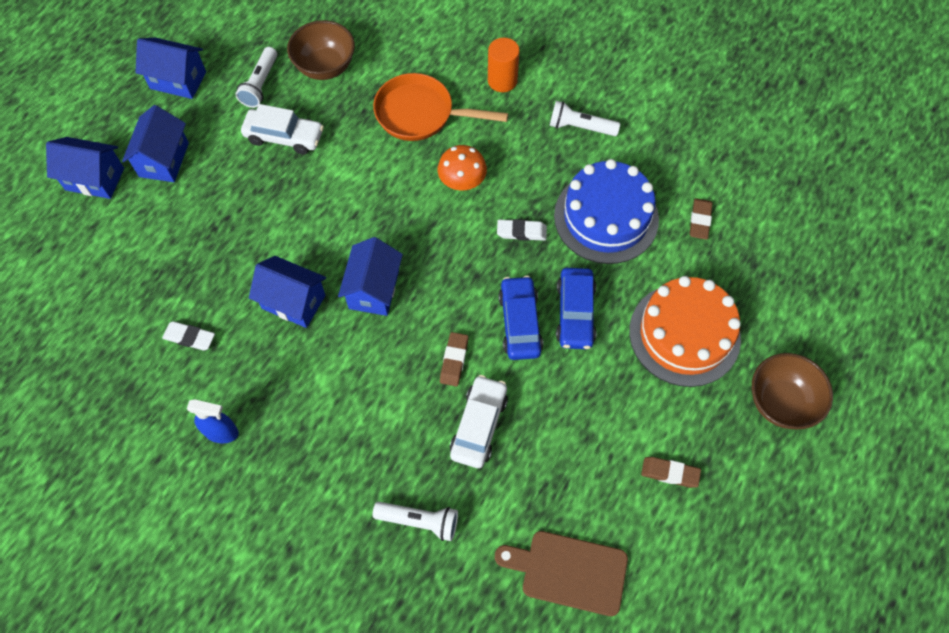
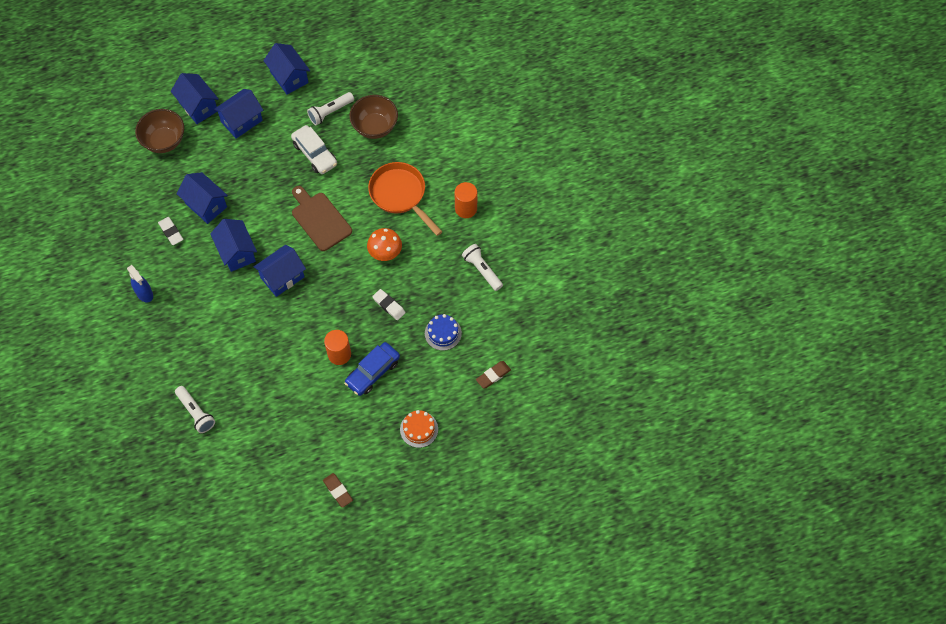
camera: 40 degrees right, 0 degrees up
brown eraser [440,332,469,386] -> none
white car [450,375,508,468] -> none
brown cutting board [495,531,628,616] -> brown cutting board moved to [292,186,352,251]
blue car [498,276,543,360] -> orange cylinder [324,330,351,365]
blue cake [554,159,659,264] -> blue cake [425,314,462,351], size x0.49
orange cake [629,276,741,387] -> orange cake [400,410,438,448], size x0.49
brown bowl [752,353,833,429] -> brown bowl moved to [135,109,184,153]
none -> blue house [177,172,228,224]

